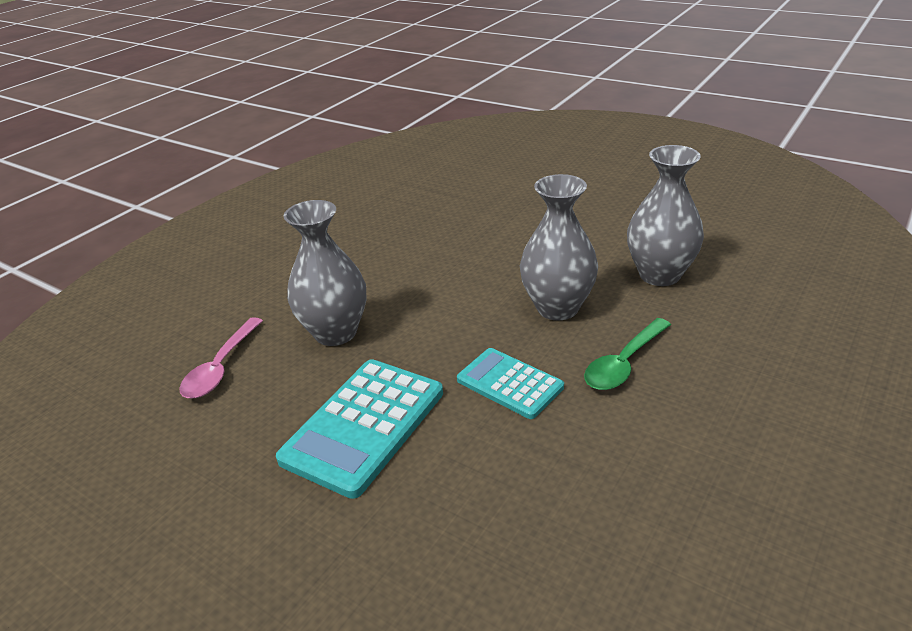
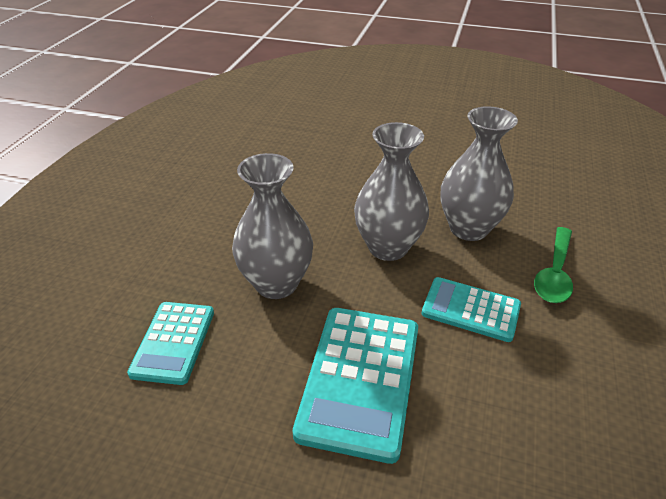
camera: 20 degrees left, 5 degrees up
pink spoon [179,317,263,398] -> turquoise calculator [127,302,214,385]
grey vase [627,145,704,286] -> grey vase moved to [354,122,429,261]

